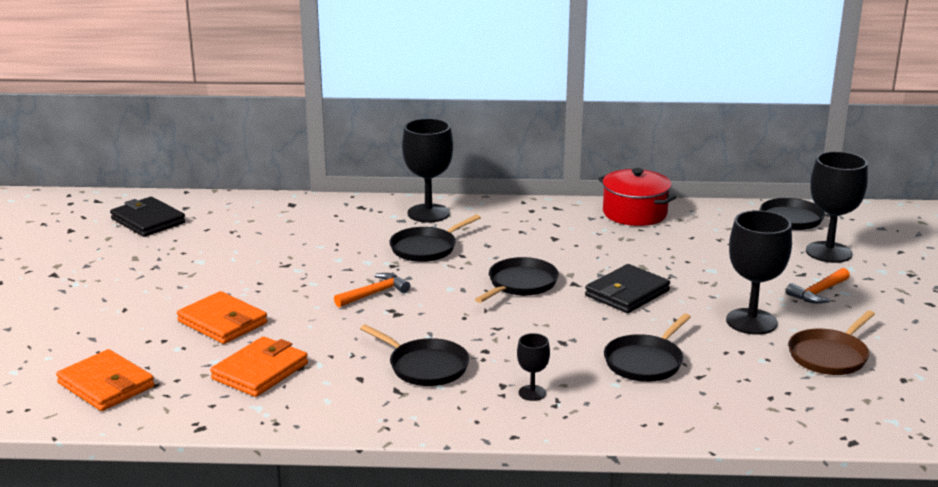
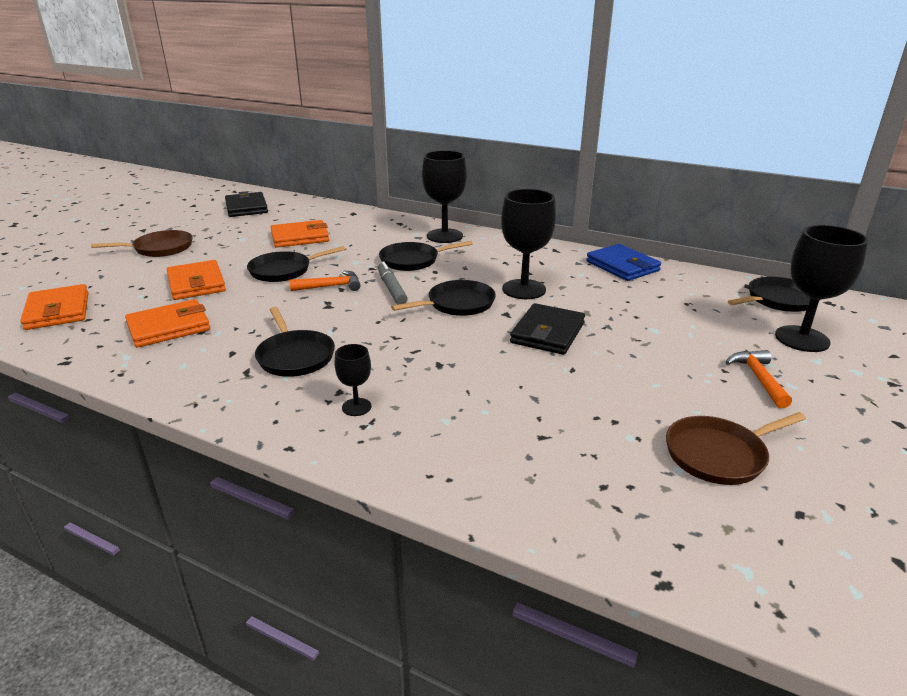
camera: 25 degrees right, 5 degrees up
black wallet [585,264,670,313] -> black wallet turned 45 degrees counterclockwise [510,303,585,355]
red pot [598,168,676,226] -> blue wallet [586,244,661,281]
black pan [604,314,691,382] -> black pan moved to [247,246,345,282]
black goblet [726,210,792,335] -> black goblet moved to [501,189,556,299]
orange hammer [786,268,850,304] -> orange hammer turned 105 degrees clockwise [726,350,792,408]
none -> brown pan [91,230,193,257]
none -> orange wallet [271,220,329,247]
none -> grey marker [378,261,408,305]

